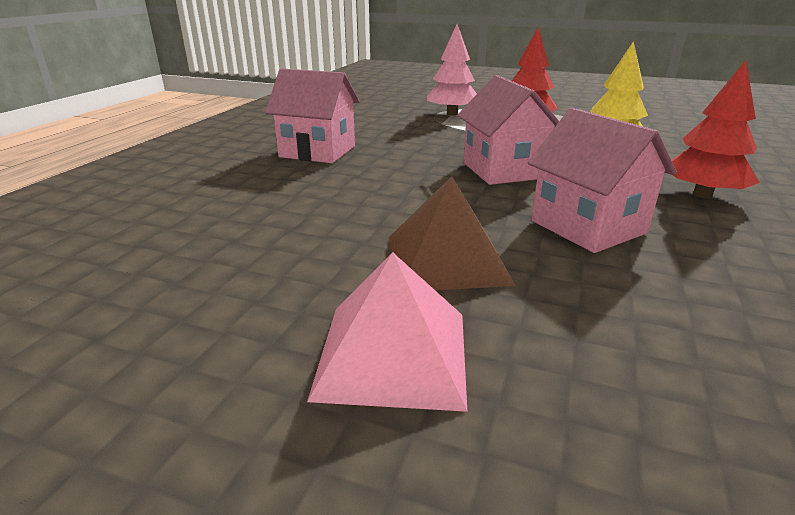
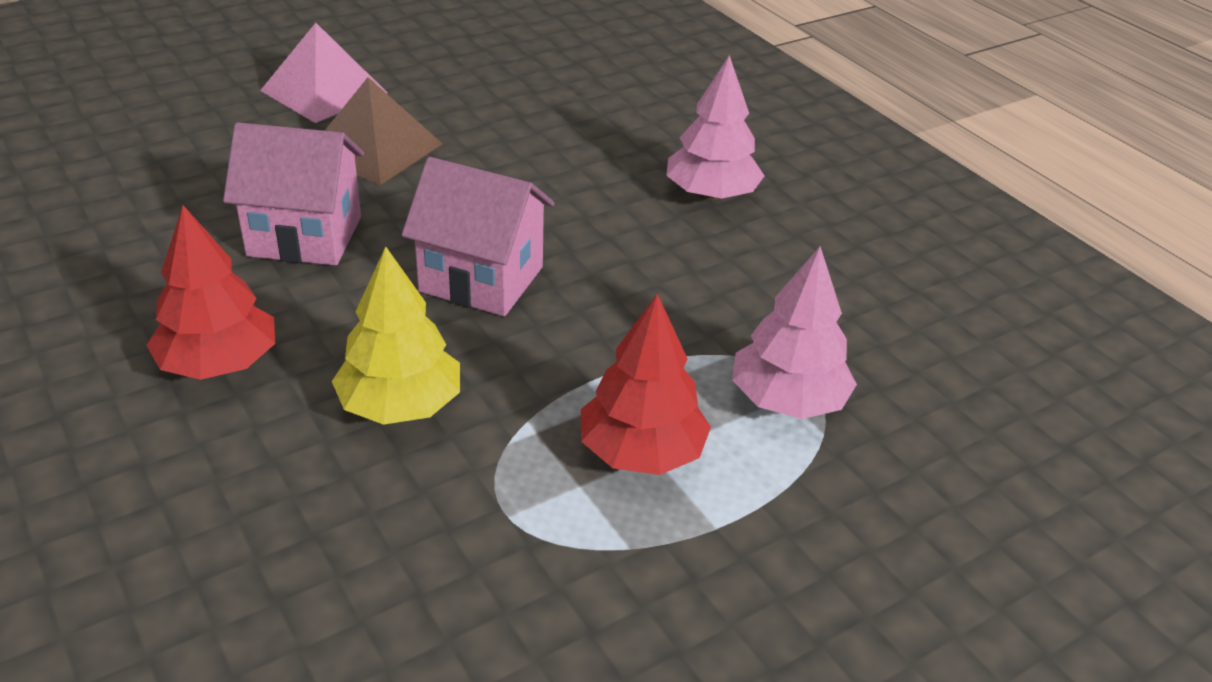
camera: 125 degrees right, 10 degrees up
pink house [265,68,360,163] -> pink tree [666,55,764,200]

